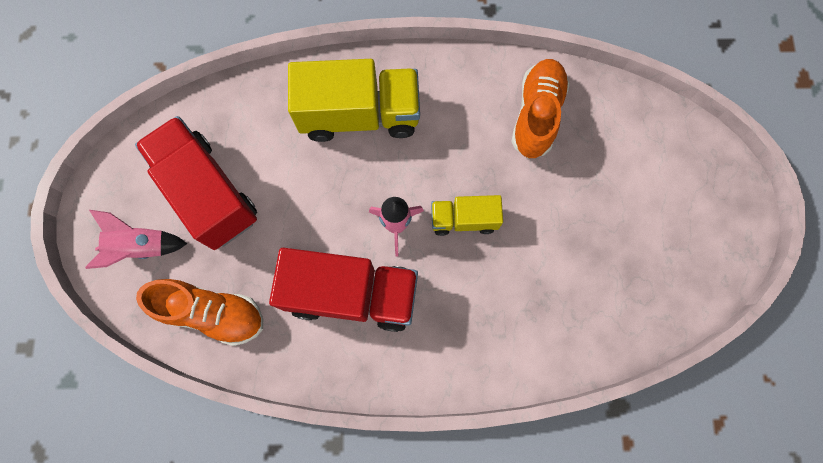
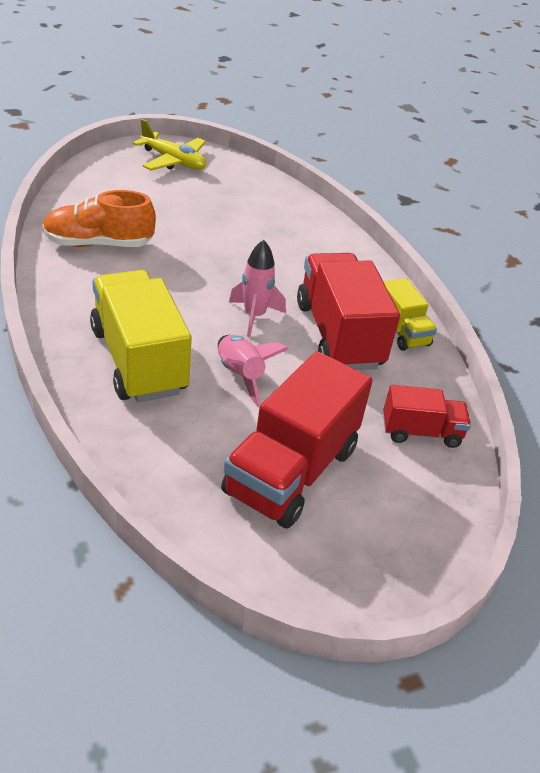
camera: 115 degrees left, 35 degrees down
pink rocket [85,210,187,269] -> pink rocket moved to [218,335,289,407]
orange shoe [136,279,263,346] -> red truck [383,385,471,448]
yellow truck [431,195,503,236] -> yellow truck moved to [383,278,437,351]
none -> yellow plane [133,119,206,171]

